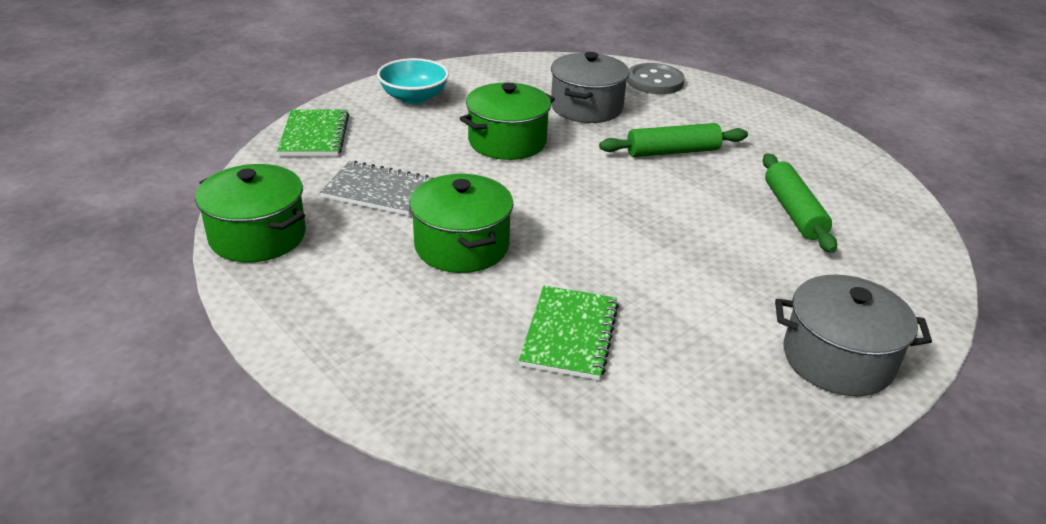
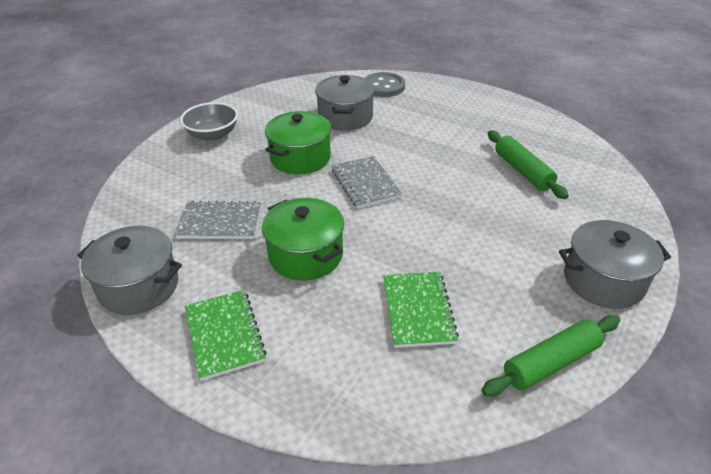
camera: 15 degrees left, 5 degrees up
green pot [195,164,306,262] -> grey pot [77,226,182,315]
green notebook [277,109,349,156] -> green notebook moved to [185,290,267,381]
turquoise bowl [377,58,449,104] -> grey bowl [180,102,238,141]
green rolling pin [599,123,748,157] -> green rolling pin moved to [481,315,620,397]
none -> grey notebook [332,156,402,209]

